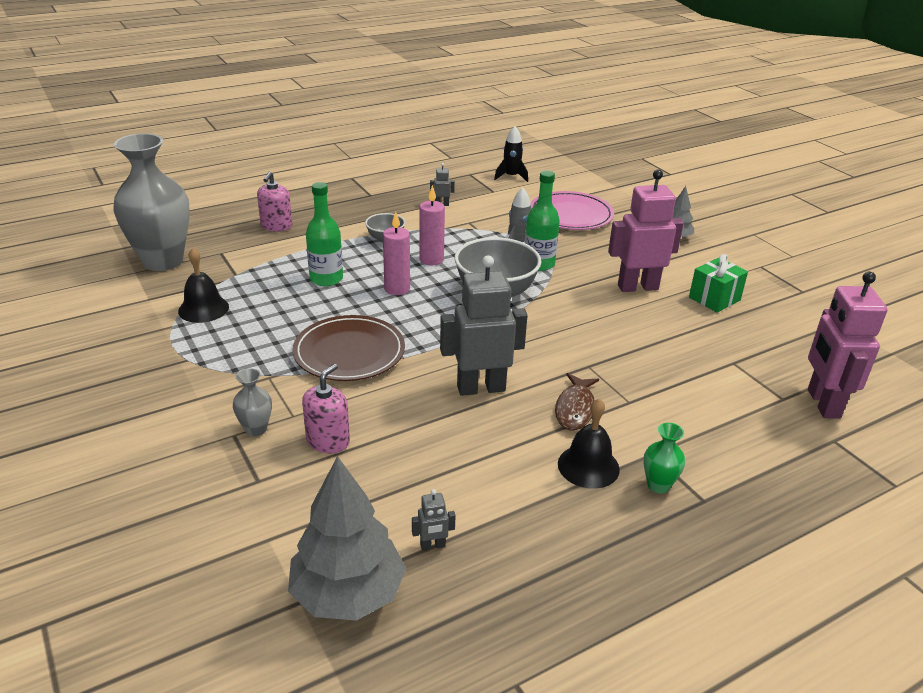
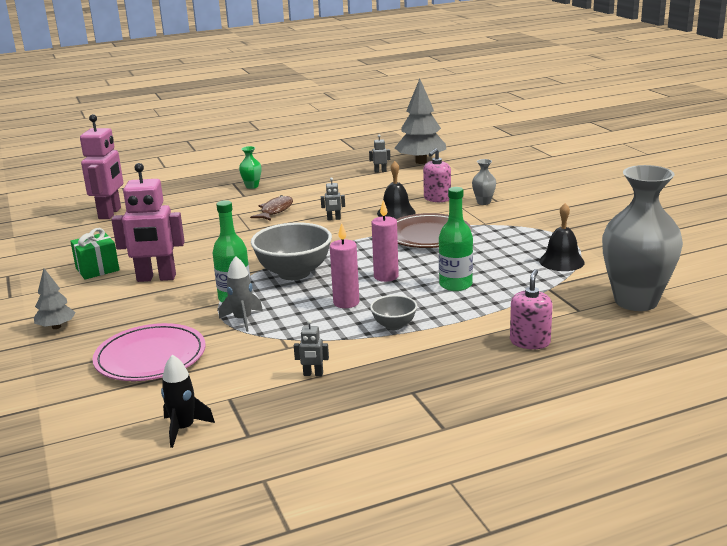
camera: 170 degrees left, 10 degrees down
grey robot [440,255,528,396] -> grey robot [321,177,345,220], size x0.41
black bell [558,398,620,489] -> black bell moved to [377,161,416,219]

